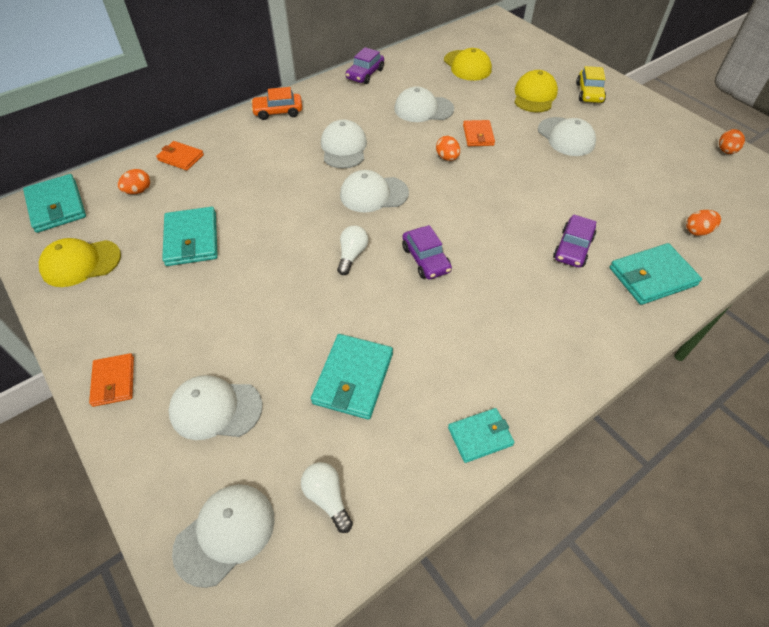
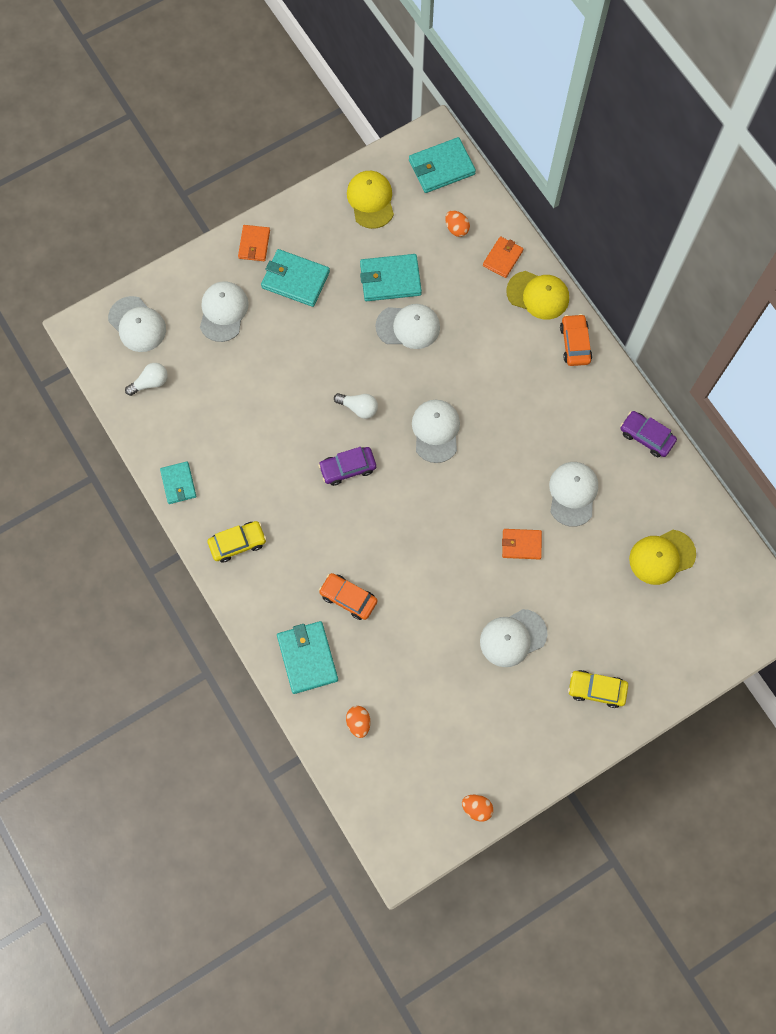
camera: 95 degrees right, 20 degrees up
orange wallet [89,353,134,407] -> orange wallet turned 75 degrees counterclockwise [238,225,270,261]
turquoise wallet [311,334,393,420] -> turquoise wallet moved to [261,249,330,307]
white cap [321,119,367,169] -> white cap moved to [375,304,440,349]
orange egg [436,136,460,161] -> none
yellow cap [514,70,558,112] -> yellow cap moved to [506,271,569,320]
purple car [553,214,596,268] -> orange car [319,573,378,620]
none -> yellow car [208,521,267,563]

